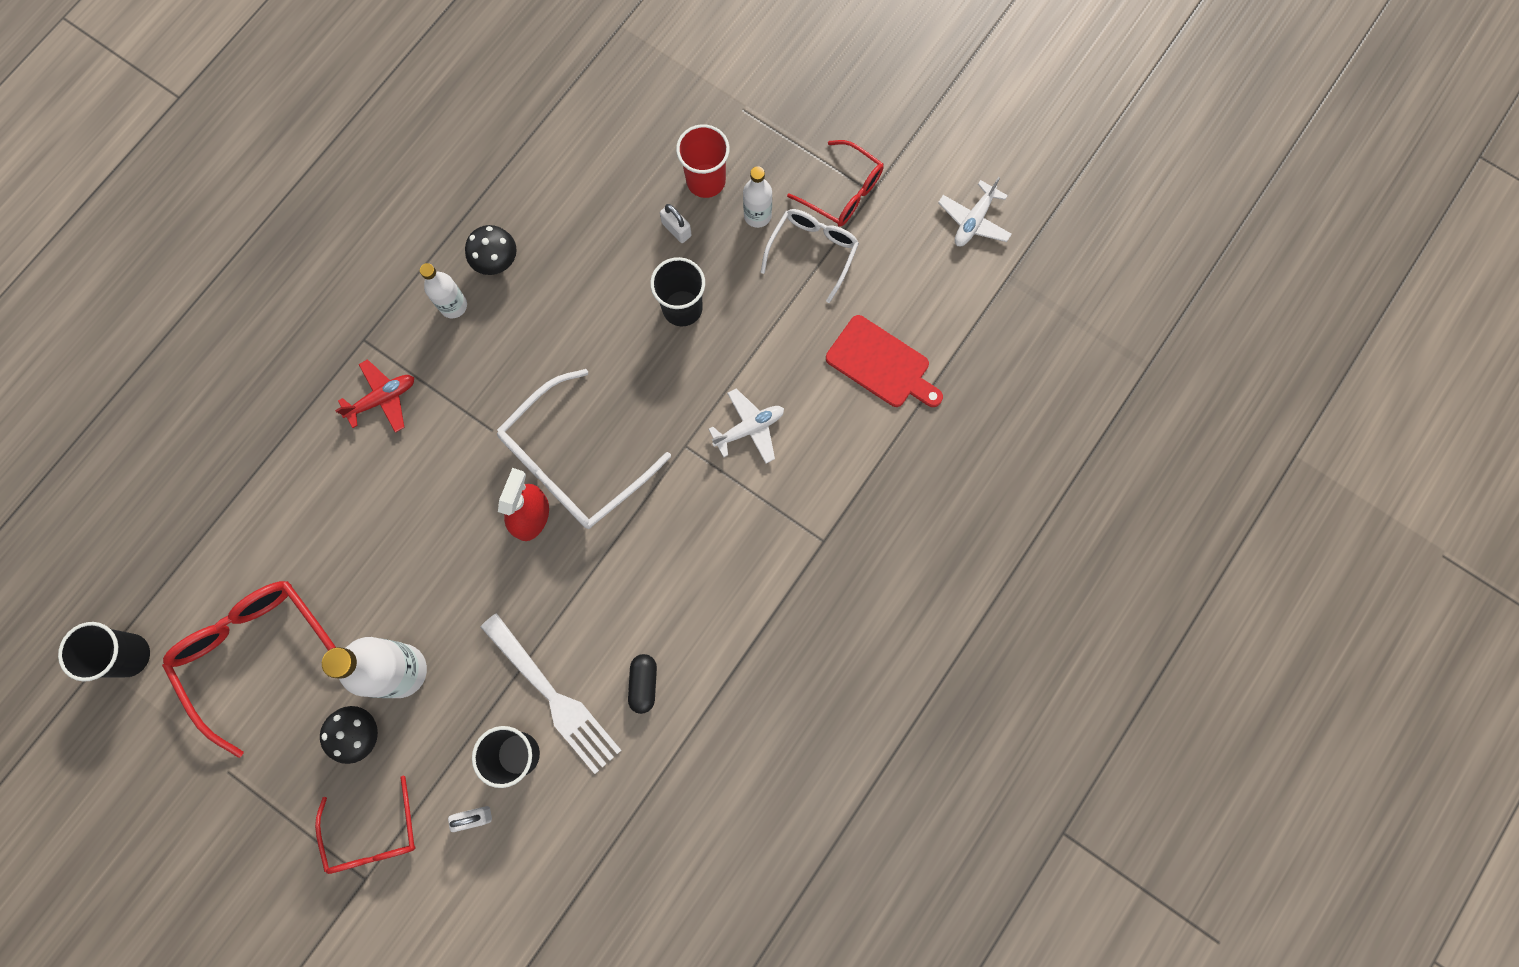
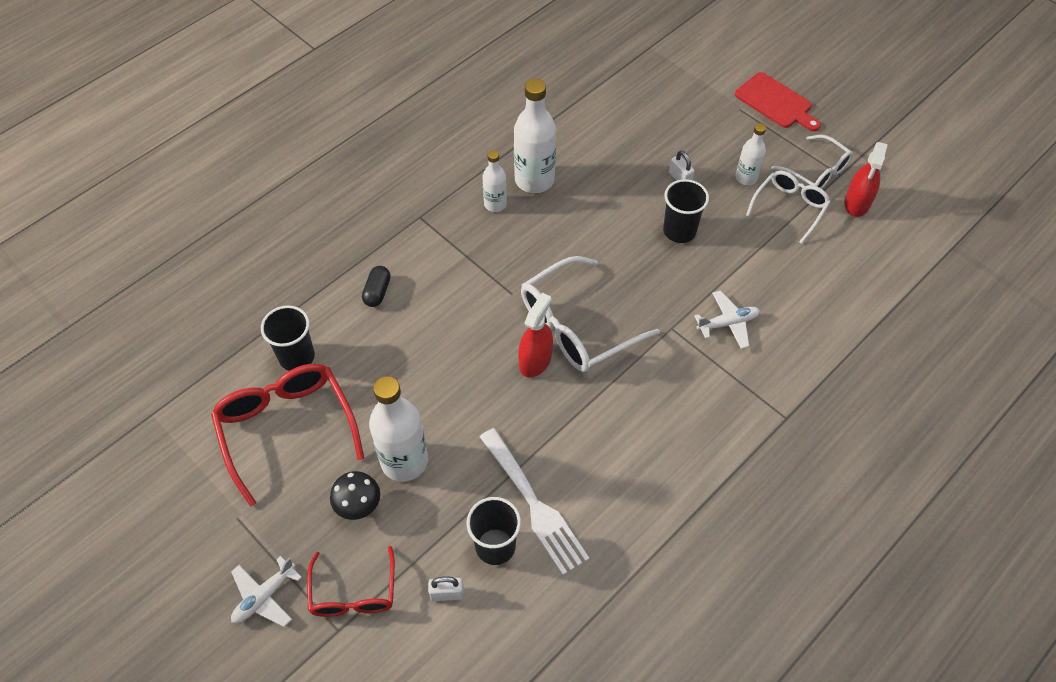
camera: 10 degrees right, 20 degrees down
black cup [58,622,150,682] -> black cup moved to [261,305,315,371]
red plane [335,359,414,433] -> none
black mushroom [465,225,517,275] -> white bottle [514,79,556,193]
black capsule [628,654,657,714] -> black capsule moved to [362,266,391,307]
red cup [676,124,730,198] -> none
red glasses [787,140,884,227] -> white glasses [772,135,853,189]
red cutting board [826,315,943,407] -> red cutting board moved to [735,72,821,131]
white plane [938,177,1012,246] -> white plane moved to [231,556,302,627]
none -> red spray bottle [844,142,888,217]

